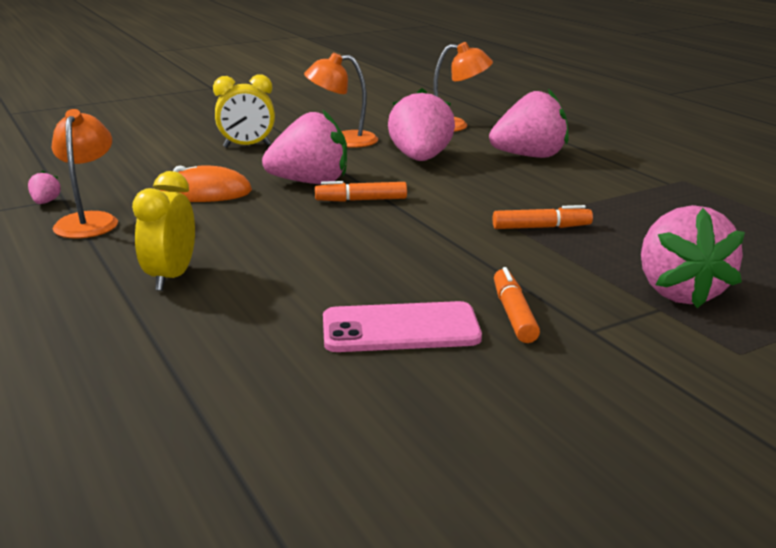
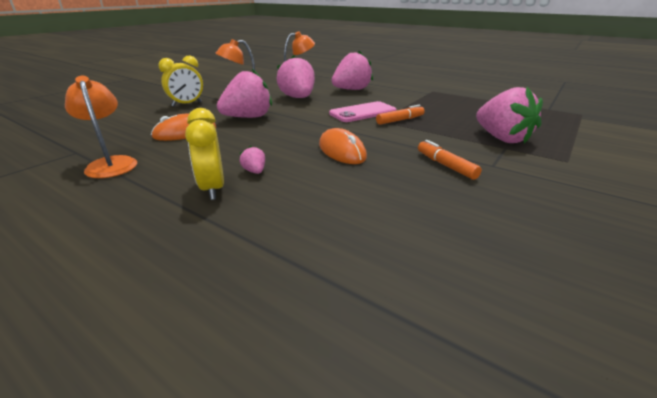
camera: 25 degrees left, 5 degrees up
pink strawberry [28,171,61,204] -> pink strawberry moved to [240,146,265,174]
orange marker [315,181,407,202] -> none
pink phone [323,301,482,352] -> pink phone moved to [329,101,396,122]
none -> orange mouse [319,128,367,164]

